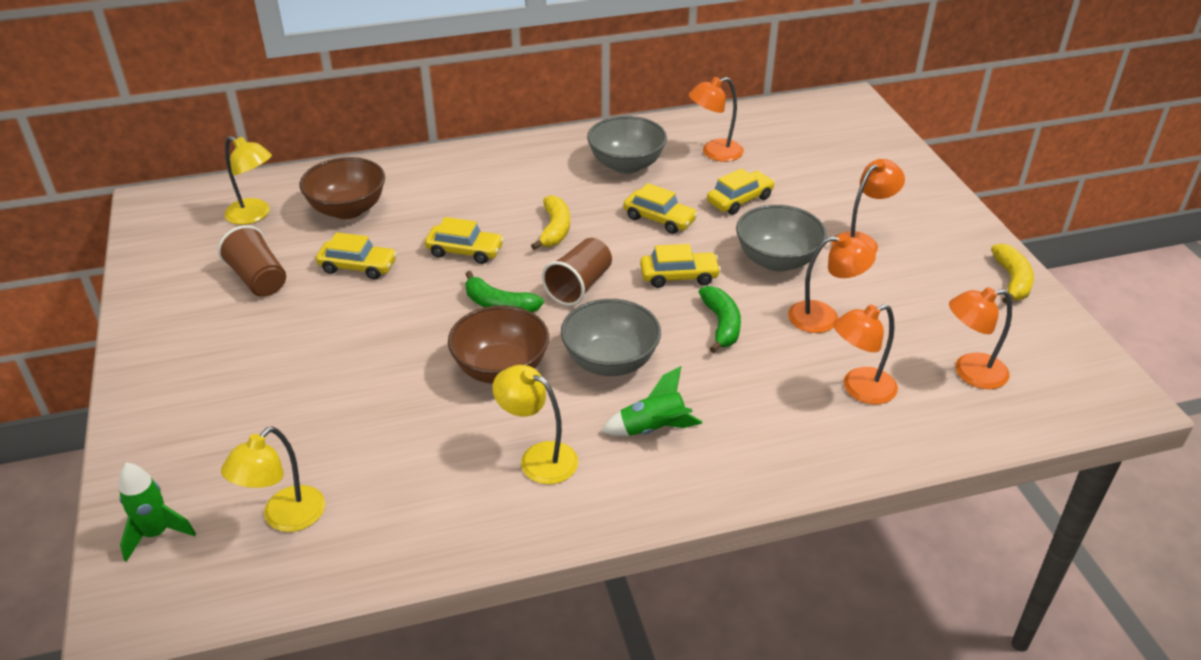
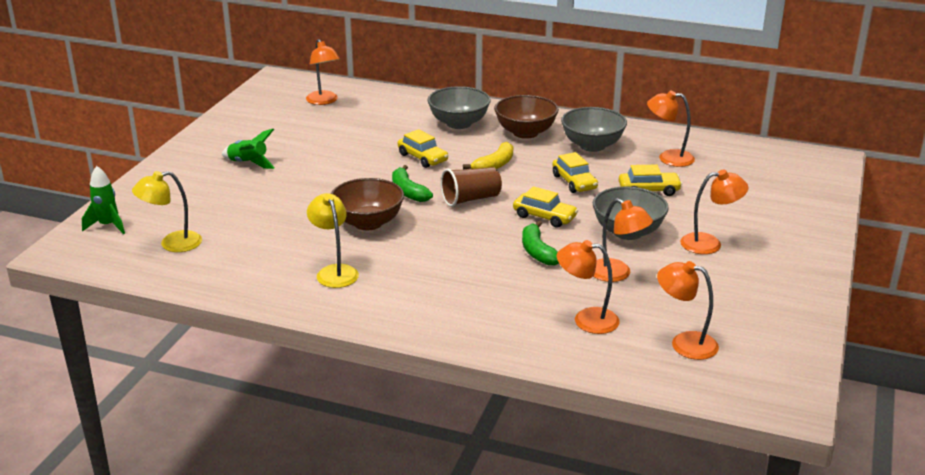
camera: 35 degrees right, 10 degrees down
brown cup [218,225,286,297] -> none
yellow lamp [224,136,272,225] -> orange lamp [306,39,340,105]
brown bowl [299,157,385,219] -> brown bowl moved to [494,95,559,139]
yellow car [316,232,397,279] -> none
grey bowl [561,299,661,376] -> grey bowl moved to [427,86,491,129]
green rocket [600,366,702,436] -> green rocket moved to [222,129,275,169]
green banana [699,286,741,353] -> green banana turned 135 degrees clockwise [522,221,559,266]
yellow banana [991,243,1034,304] -> none

